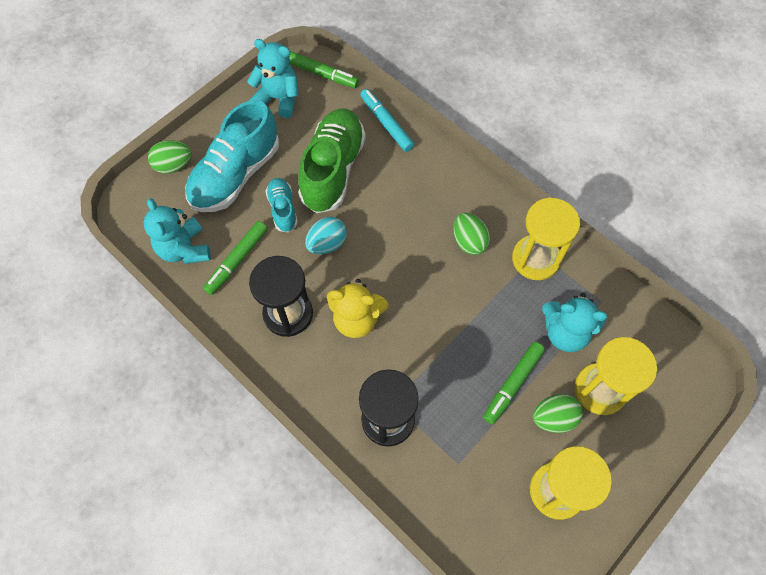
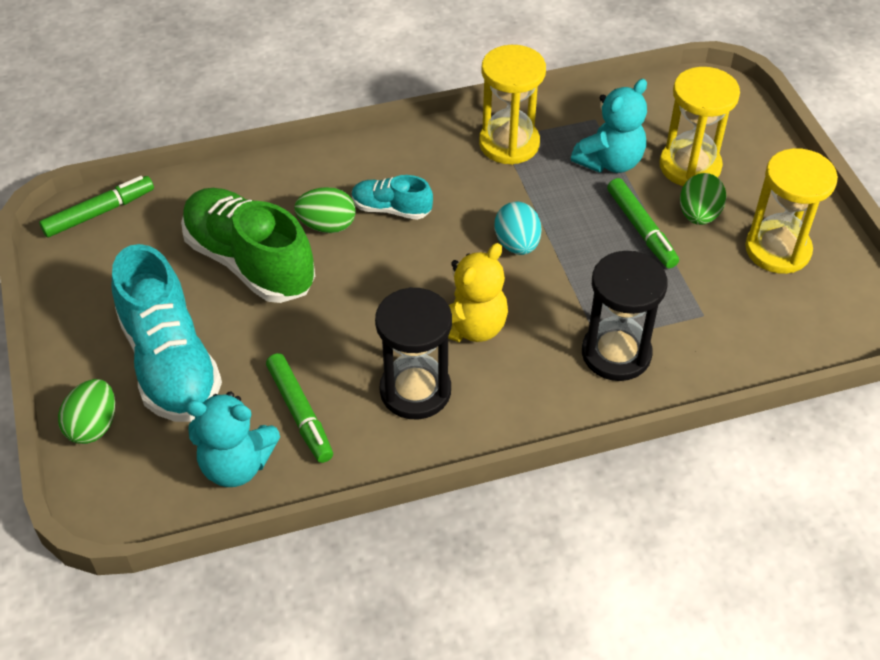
camera: 60 degrees left, 15 degrees down
turquoise teddy bear [247,39,298,118] -> none
turquoise shoe [266,178,298,232] -> turquoise shoe moved to [352,175,433,220]
turquoise egg [305,217,347,254] -> turquoise egg moved to [495,202,541,255]
turquoise marker [360,89,414,152] -> none
green egg [453,213,491,255] -> green egg moved to [294,187,356,233]

